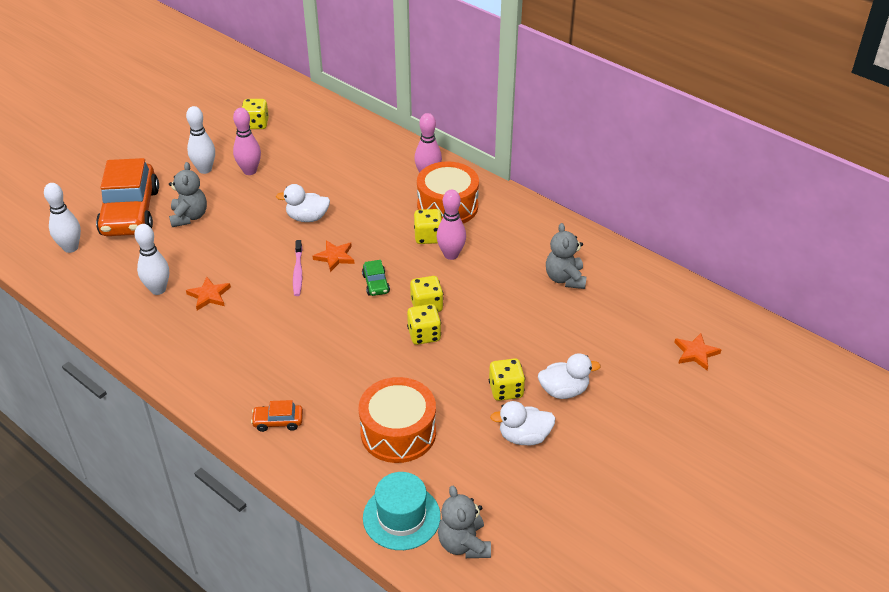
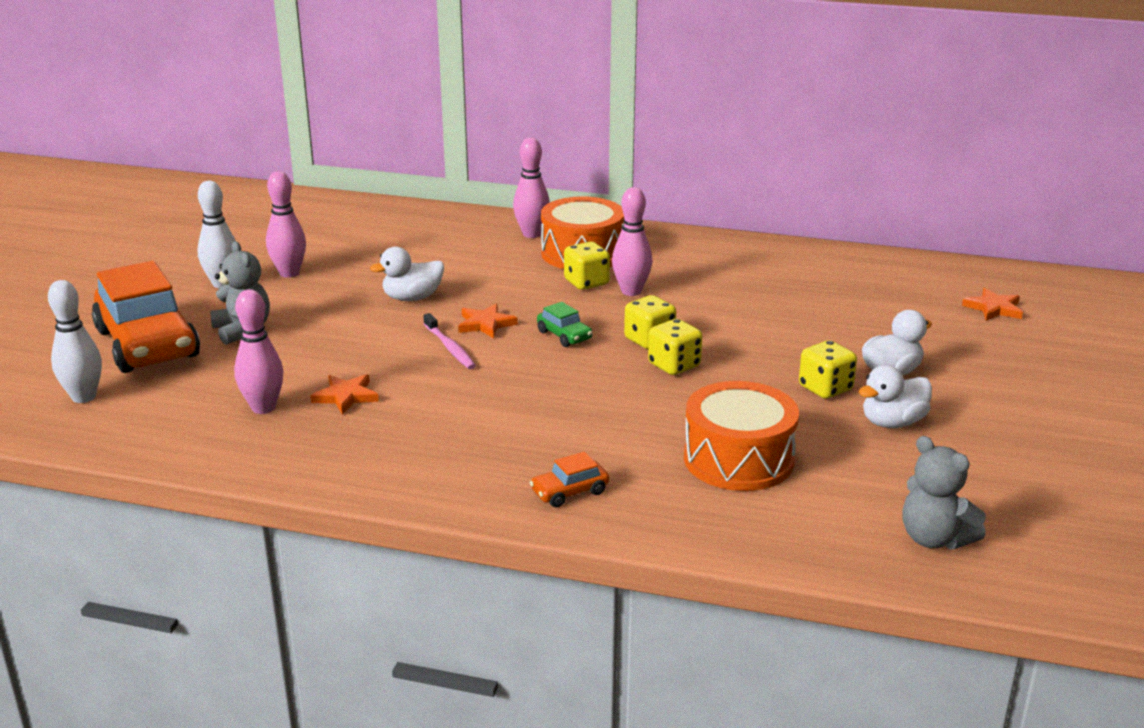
camera: 25 degrees left, 15 degrees down
white bowling pin [134,224,169,295] -> pink bowling pin [234,289,283,414]
yellow dice [242,99,269,129] -> none
turquoise hat [363,472,441,550] -> none
grey teddy bear [546,223,587,289] -> none

